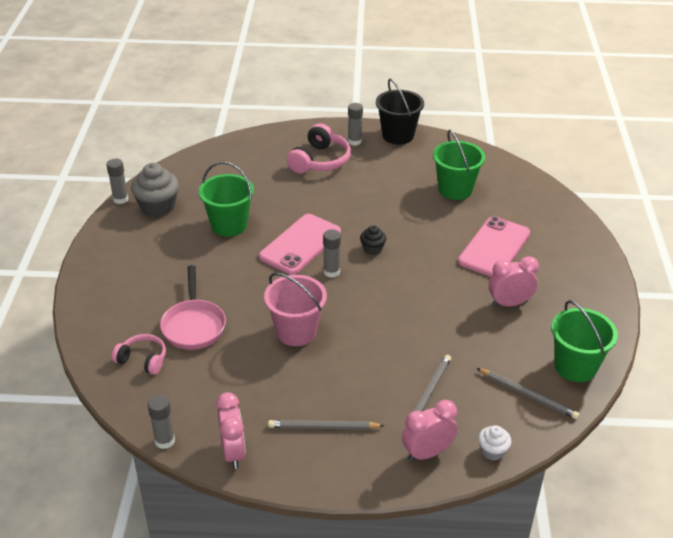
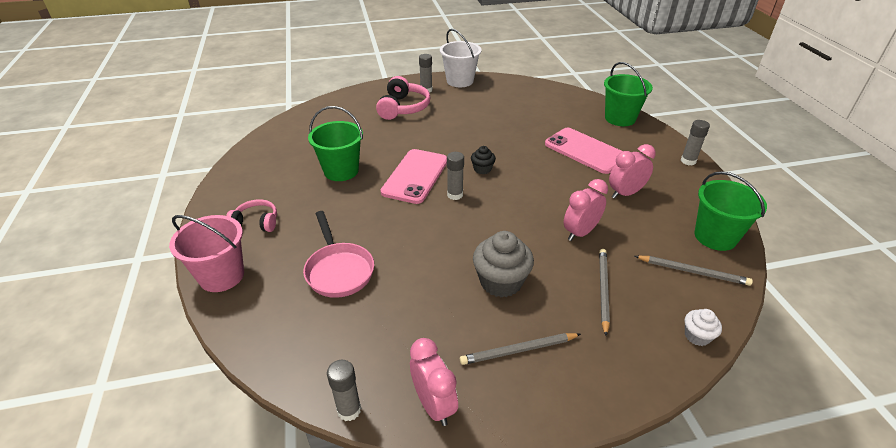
camera: 15 degrees left, 0 degrees up
grey glue stick [106,159,129,204] -> grey glue stick moved to [681,120,710,165]
pink headphones [112,334,166,375] -> pink headphones moved to [226,199,277,232]
grey cupcake [131,163,179,217] -> grey cupcake moved to [473,231,534,298]
pink bucket [264,273,327,346] -> pink bucket moved to [169,215,244,292]
black bucket [376,79,424,144] -> white bucket [440,29,481,87]
pink clock [402,400,457,461] -> pink clock moved to [564,179,608,241]
green bucket [433,130,485,200] -> green bucket moved to [604,62,653,126]
pink phone [458,216,530,277] -> pink phone turned 60 degrees counterclockwise [545,128,622,174]

